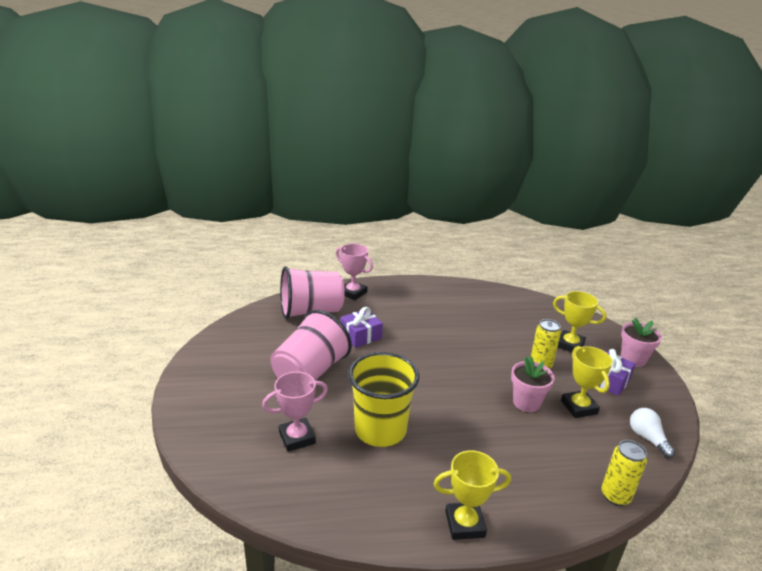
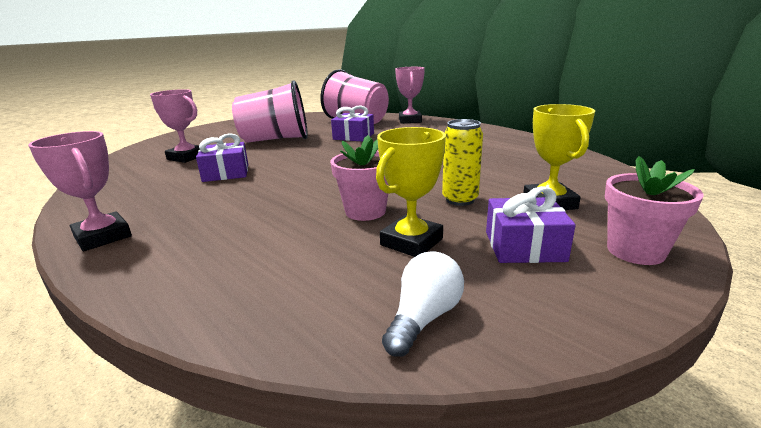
camera: 55 degrees right, 5 degrees down
yellow cup [348,352,419,447] -> purple gift [196,133,248,182]
yellow trophy [434,450,511,540] -> pink trophy [28,131,132,252]
yellow can [601,440,647,506] -> none

